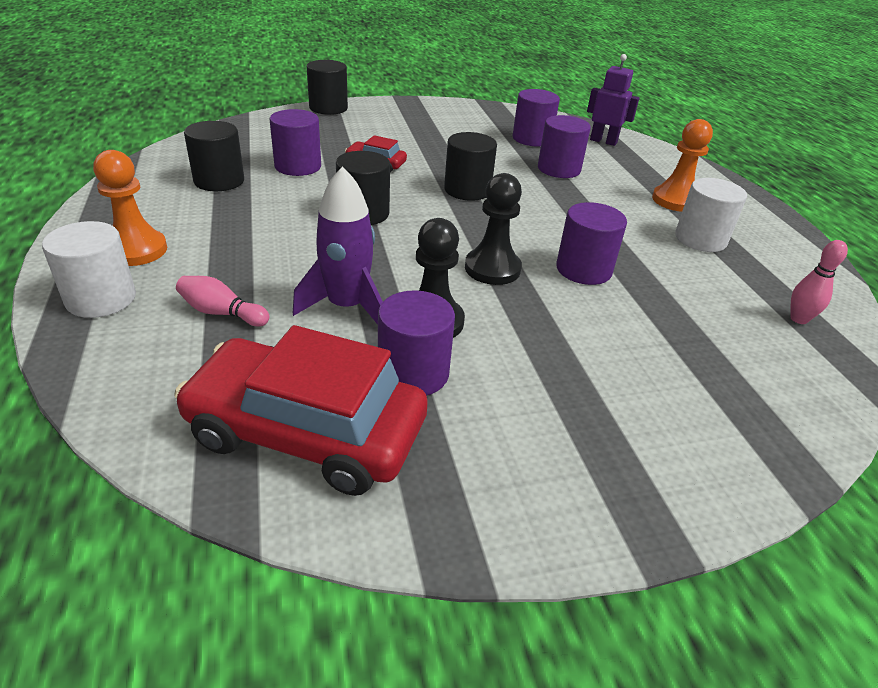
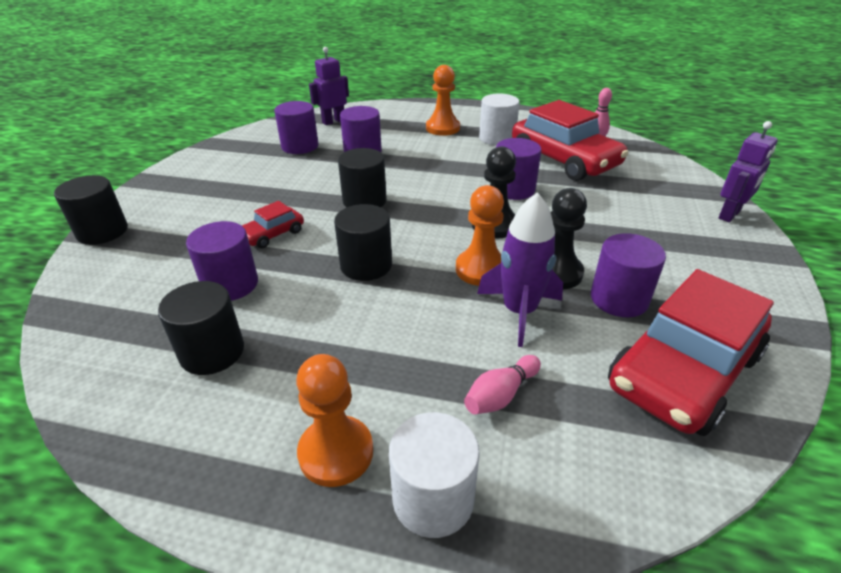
camera: 60 degrees left, 0 degrees up
none -> orange pawn [456,185,504,286]
none -> red car [512,100,629,181]
none -> purple robot [718,121,778,222]

